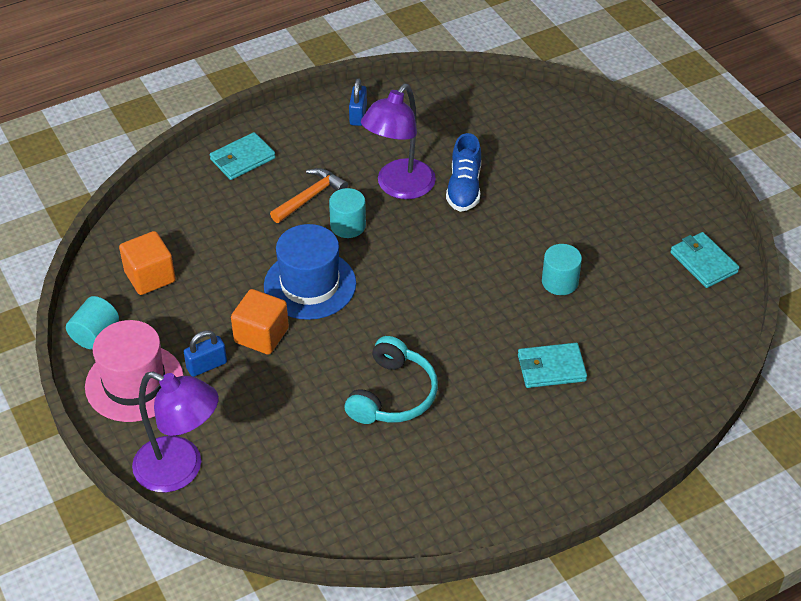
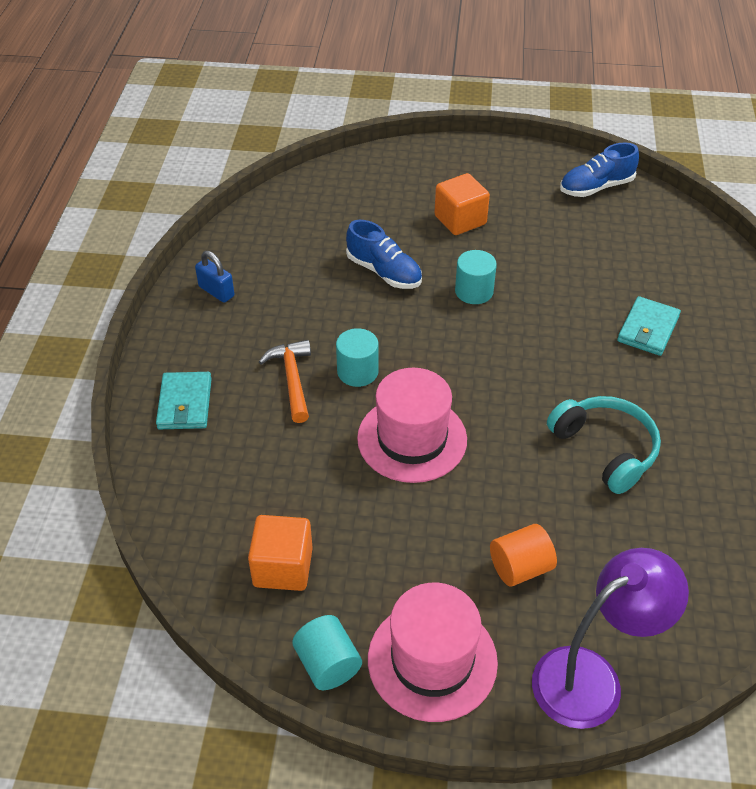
camera: 55 degrees left, 0 degrees up
blue padlock [183,330,227,377] -> none
orange cube [231,289,289,355] -> orange cube moved to [434,173,490,235]
blue hat [264,224,356,320] -> pink hat [357,368,467,483]
purple lamp [361,84,436,199] -> none
turquoise cylinder [542,244,582,295] -> turquoise cylinder moved to [455,250,497,304]
turquoise wallet [670,232,739,288] -> blue shoe [560,142,639,197]
none -> orange cylinder [490,524,557,587]

